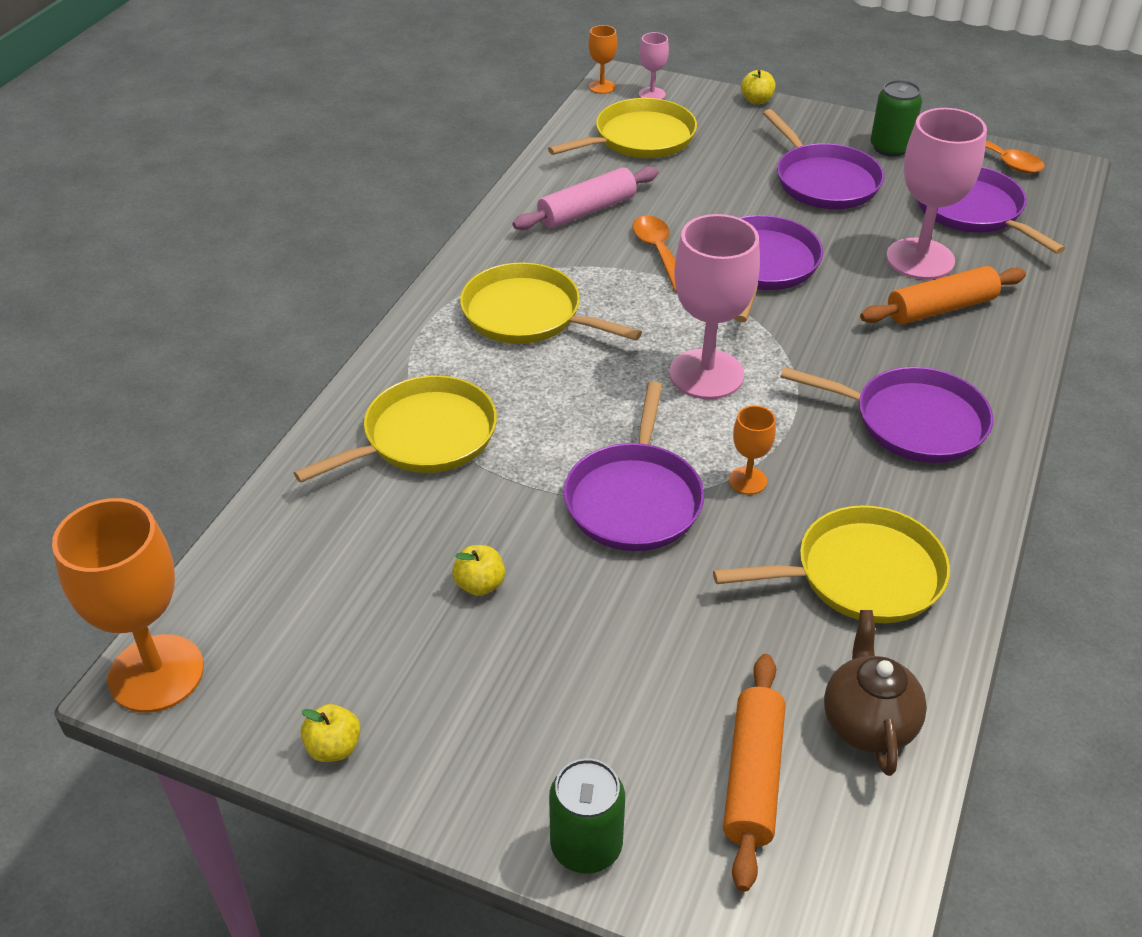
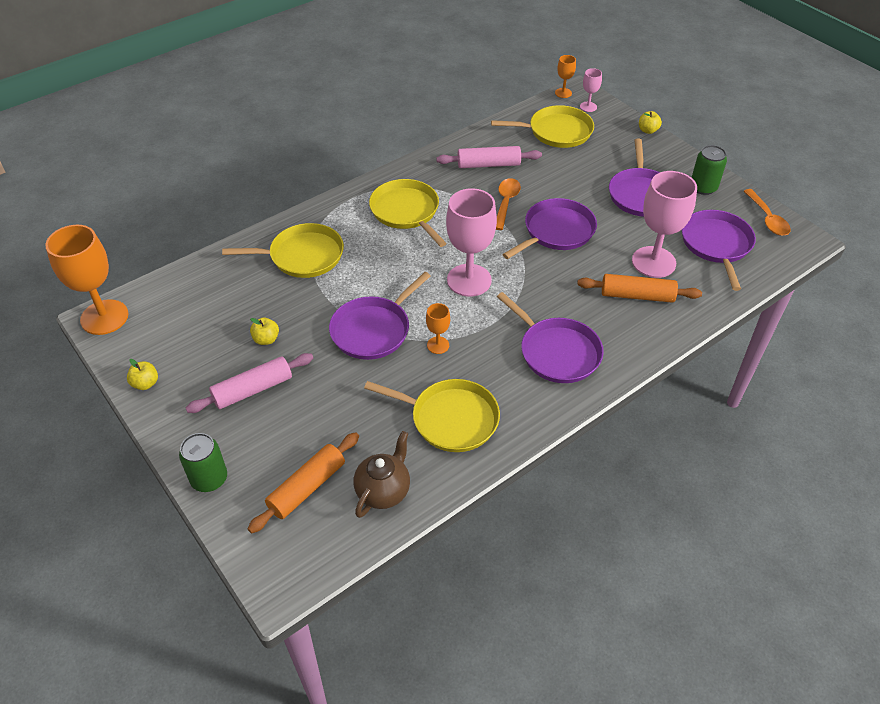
camera: 30 degrees right, 5 degrees up
none -> pink rolling pin [186,353,313,413]

